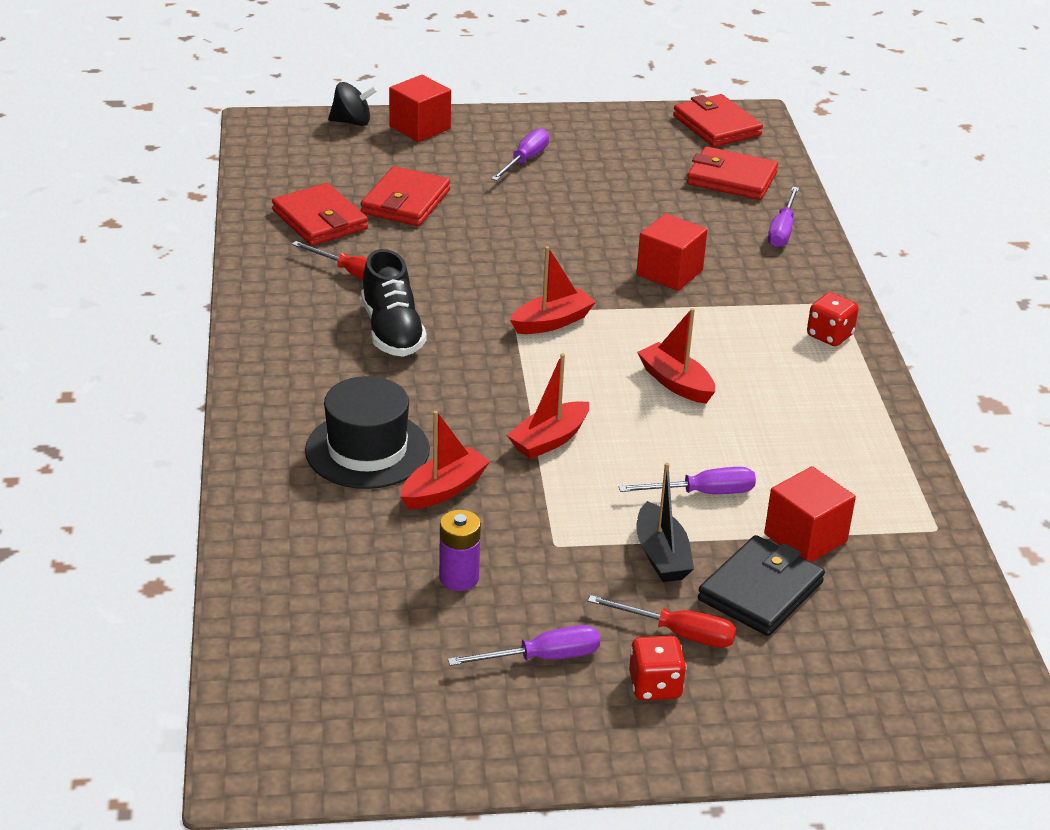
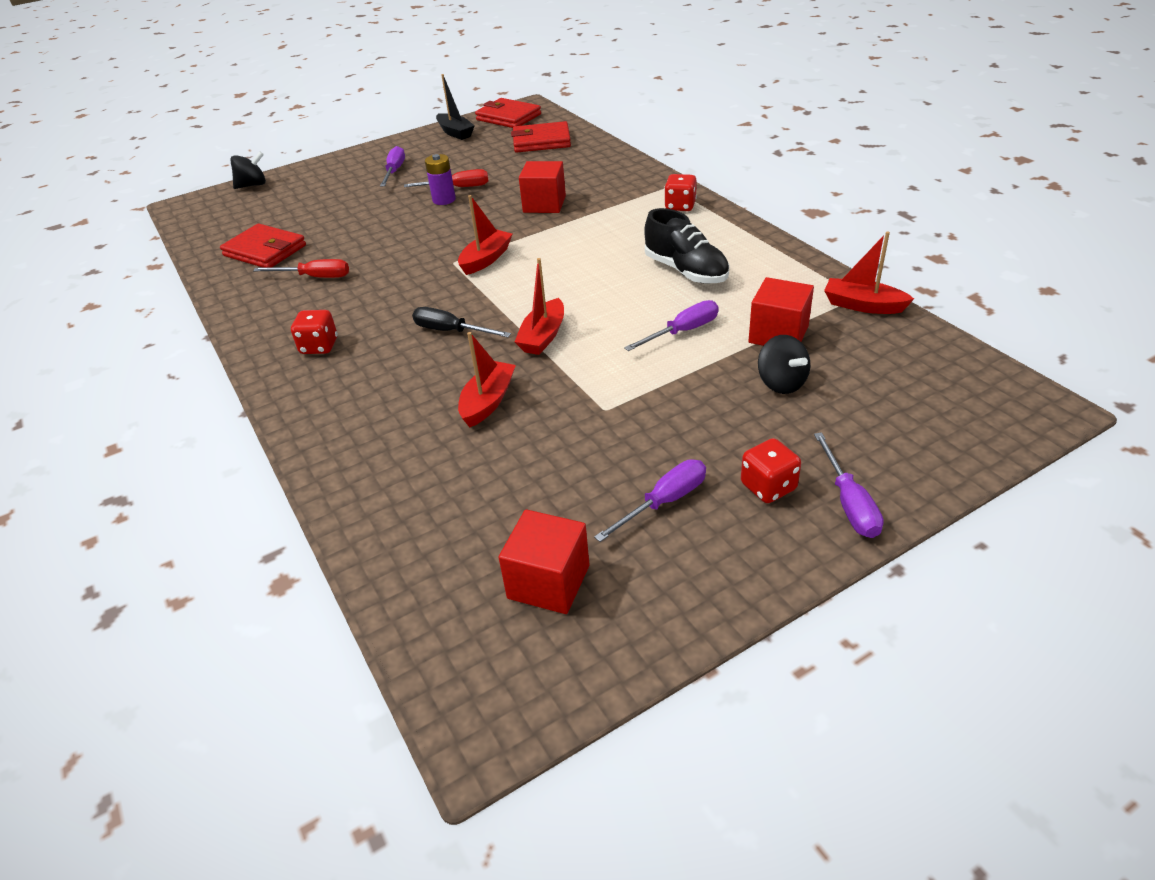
camera: 20 degrees left, 5 degrees up
black hat [305,376,430,489] -> none
red wallet [361,166,450,226] -> none
black shoe [361,249,427,357] -> black shoe moved to [644,208,729,284]
red cube [389,75,451,142] -> red cube moved to [498,509,590,614]
purple battery [439,510,481,591] -> purple battery moved to [425,154,456,205]
red screwdriver [588,595,736,648] -> red screwdriver moved to [404,169,488,187]
black boat [636,463,694,582] -> black boat moved to [436,74,475,140]
red boat [637,308,715,404] -> red boat moved to [824,231,914,314]
black wallet [698,535,825,636] -> black spinning top [758,335,810,394]
purple screwdriver [768,187,799,248] -> purple screwdriver moved to [814,432,884,538]
none -> red dice [291,310,338,354]
none -> black screwdriver [412,307,511,337]

